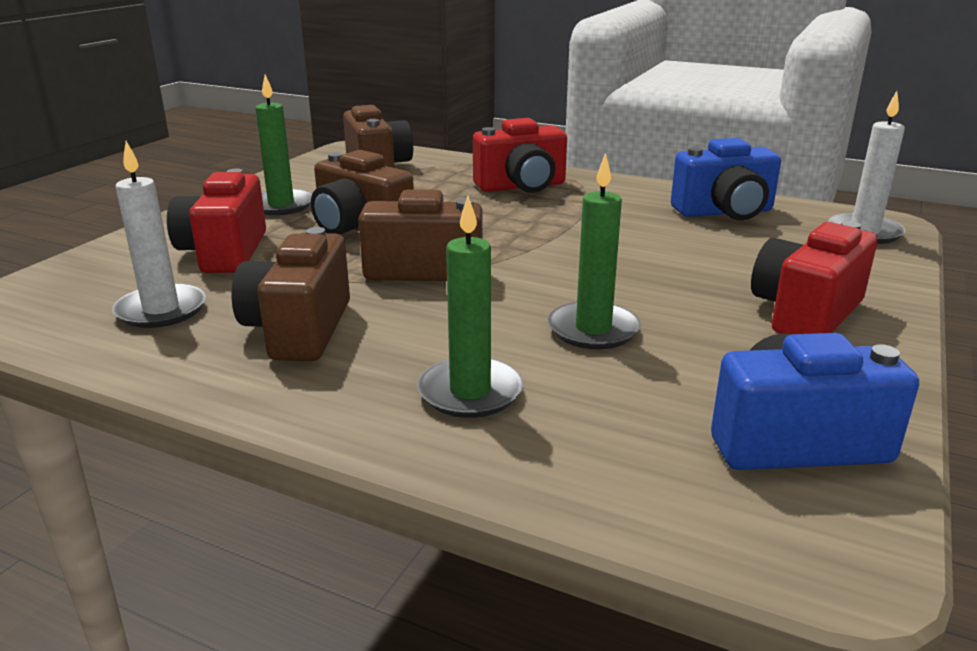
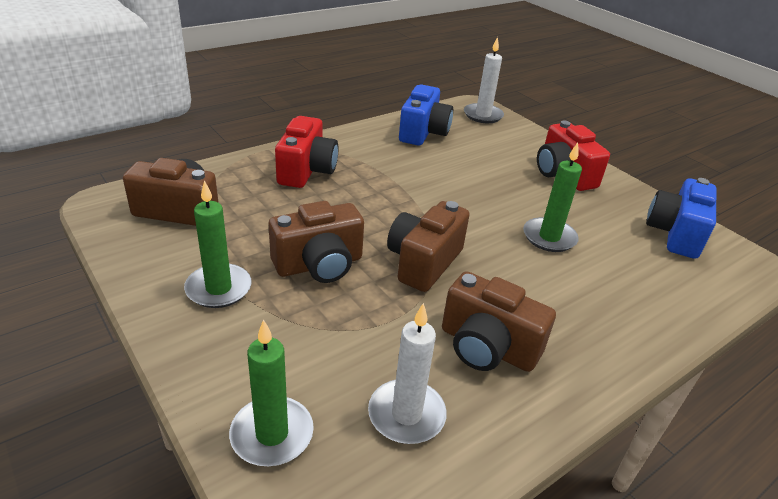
camera: 65 degrees left, 10 degrees up
red camera [167,169,266,273] -> none
green candle [417,196,523,418] -> green candle moved to [229,319,314,466]

